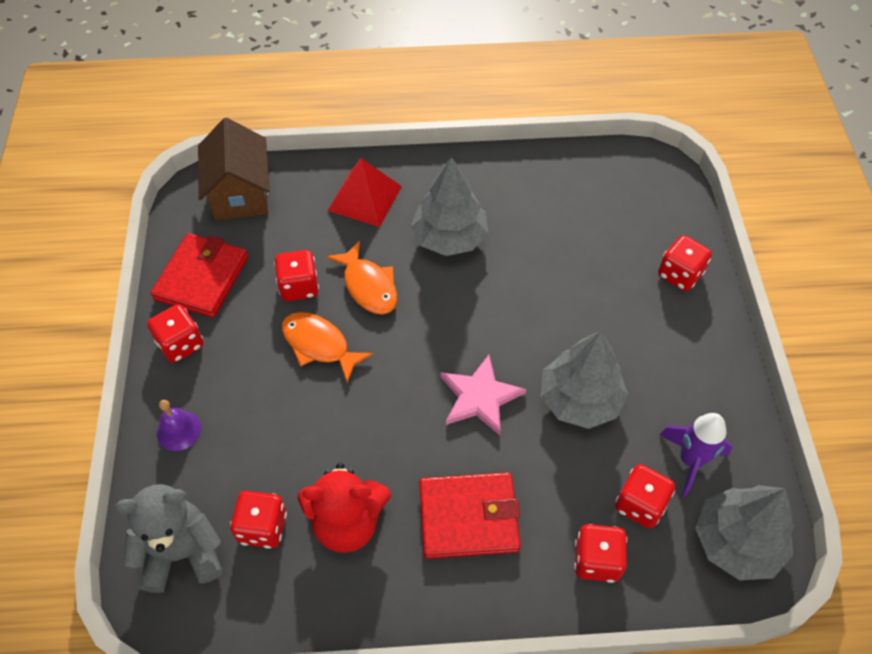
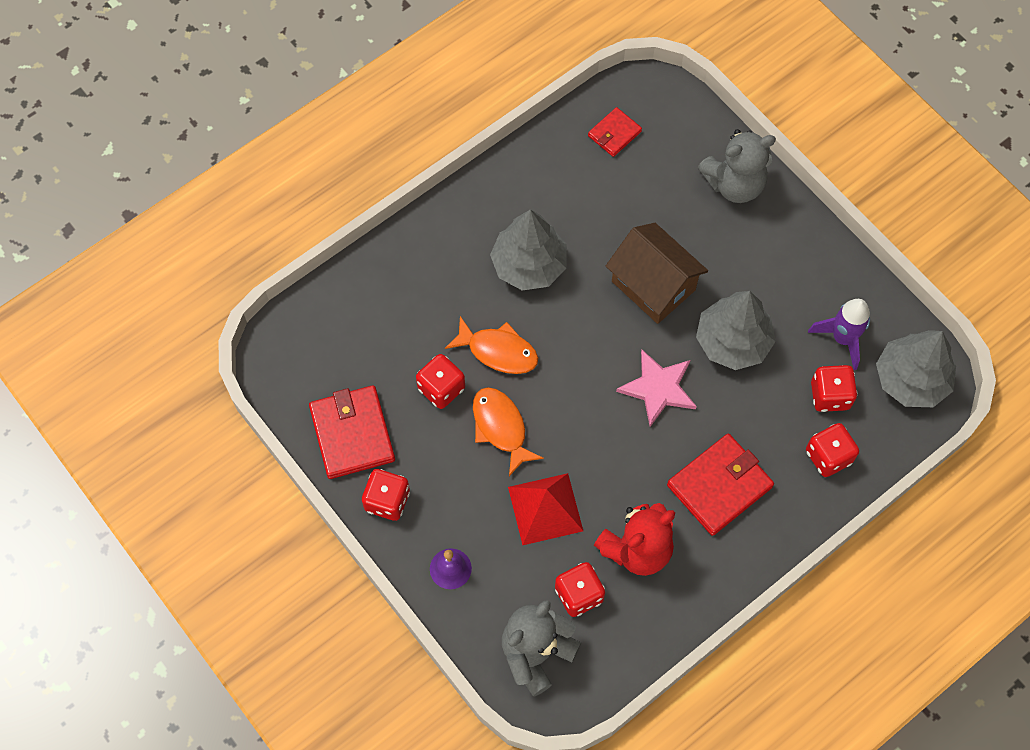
camera: 35 degrees left, 10 degrees up
brown house [198,118,270,220] -> brown house moved to [606,223,708,324]
orange fish [282,312,373,383] -> orange fish turned 60 degrees clockwise [473,387,544,476]
red pyramid [327,158,402,227] -> red pyramid moved to [508,473,583,545]
red dice [658,235,712,291] -> grey teddy bear [698,129,776,203]
none -> red wallet [588,107,642,157]

